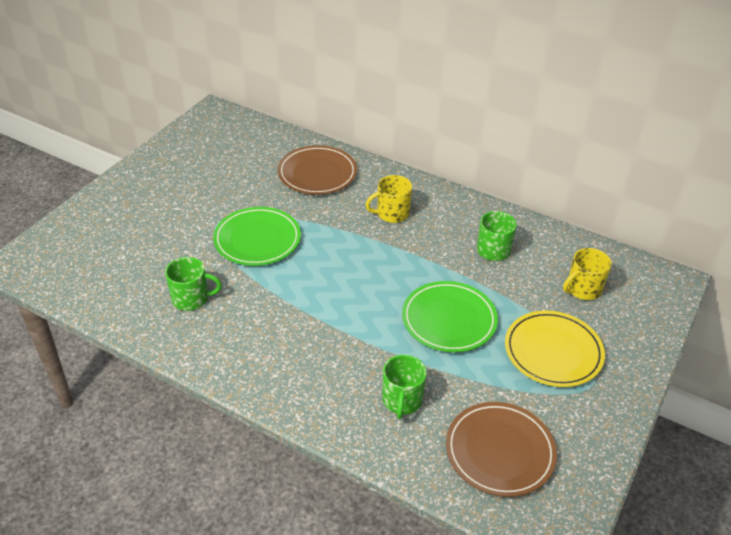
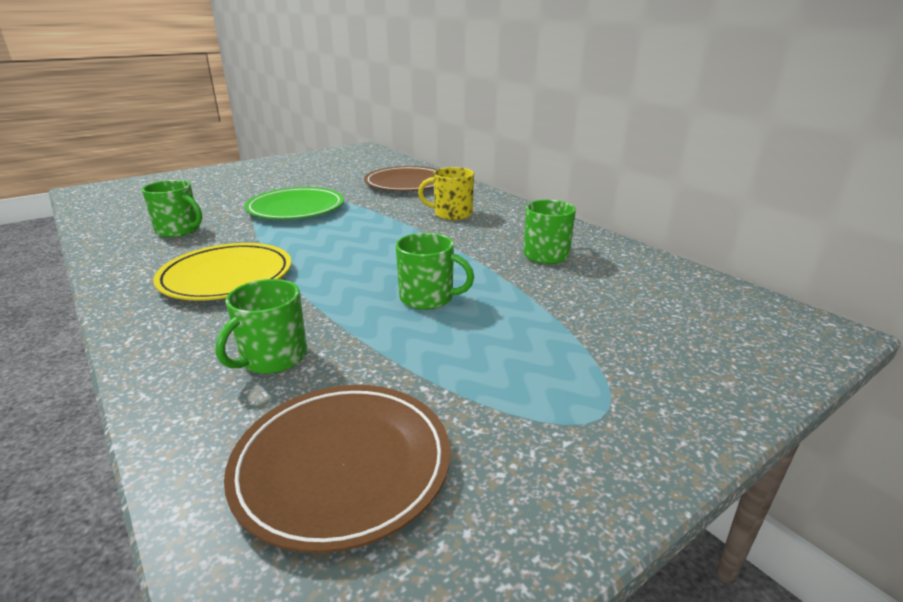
camera: 25 degrees right, 15 degrees down
green plate [402,281,498,352] -> green mug [396,233,474,310]
yellow plate [505,310,605,387] -> yellow plate moved to [153,243,291,300]
yellow mug [563,248,612,300] -> none

